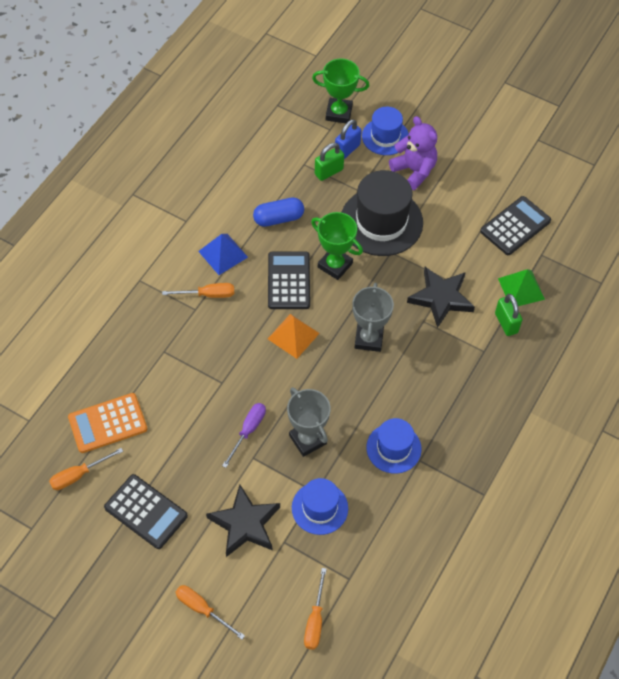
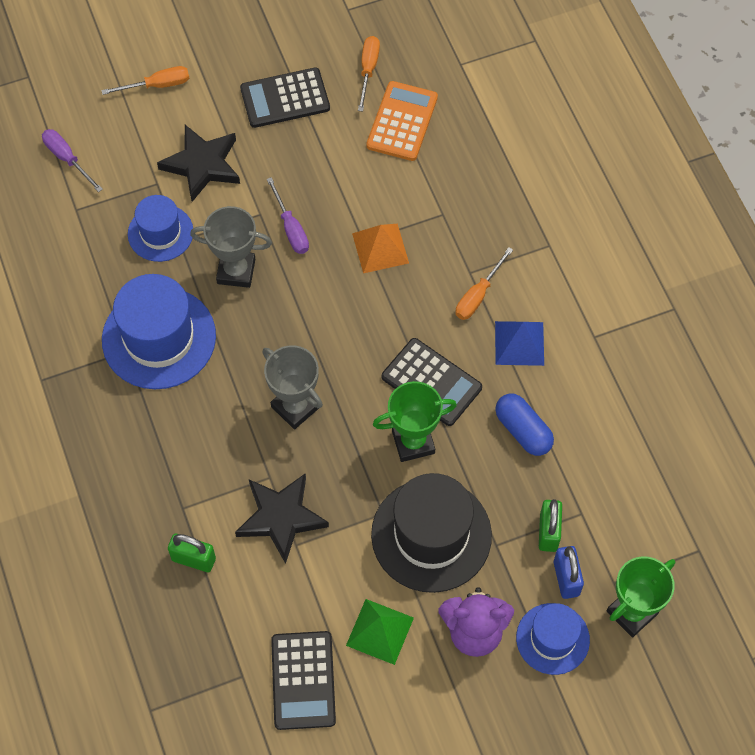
camera: 130 degrees right, 5 degrees up
blue capsule [253,197,304,227] -> blue capsule turned 60 degrees counterclockwise [495,394,554,456]
orange pyramid [268,314,320,359] -> orange pyramid moved to [352,224,409,273]
orange screwdriver [304,568,327,650] -> purple screwdriver [42,129,103,192]
blue hat [366,418,422,474] -> blue hat [102,274,216,389], size x1.68
green pyramid [498,269,545,306] -> green pyramid moved to [346,599,414,665]

